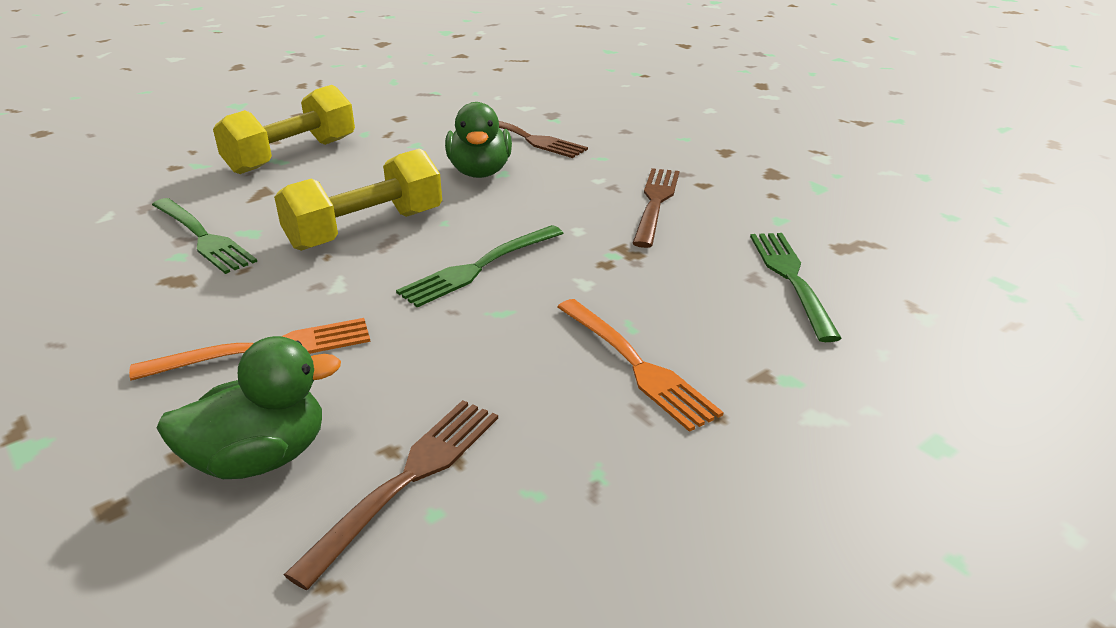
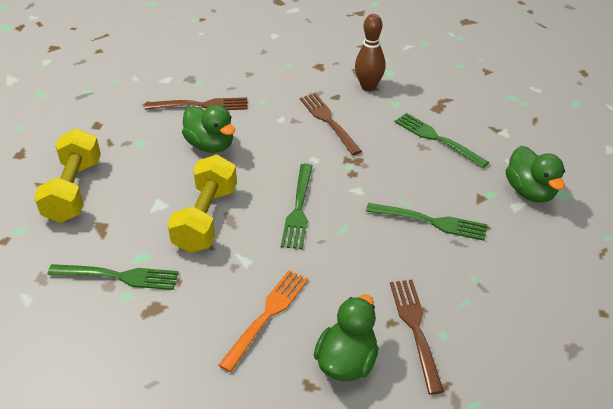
camera: 40 degrees left, 10 degrees up
orange fork [558,299,724,432] -> green fork [366,203,487,241]
none -> brown bowling pin [355,14,386,91]
none -> green duck [506,146,565,203]

